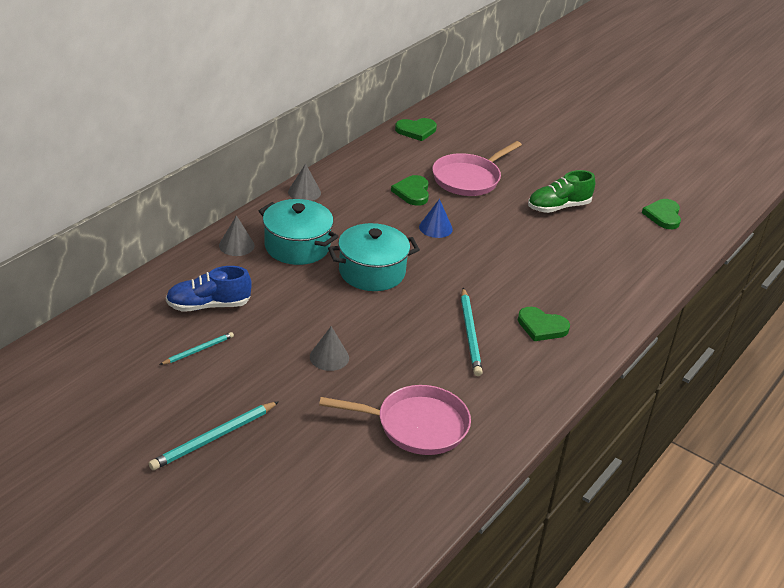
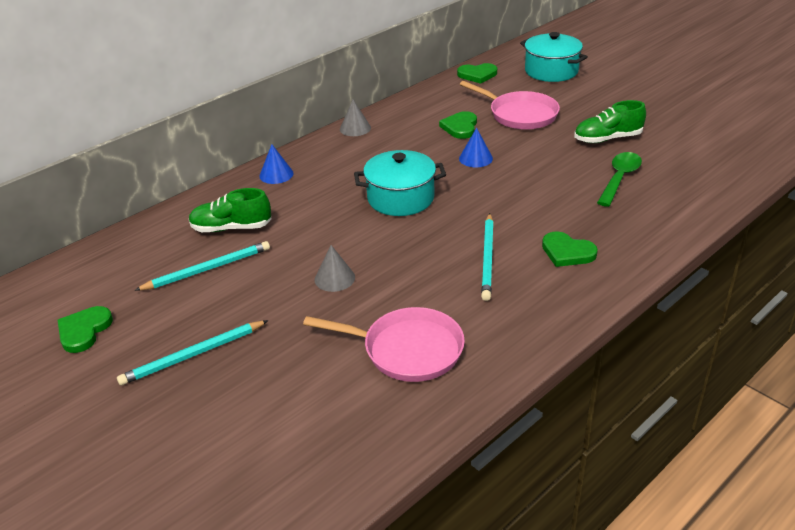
camera: 15 degrees right, 0 degrees up
turquoise pencil [160,332,234,365] -> turquoise pencil [134,241,270,291], size x1.67
blue shoe [166,266,252,312] -> green shoe [189,188,272,232]
grey cone [219,215,255,256] -> blue cone [259,144,294,184]
turquoise pot [259,199,339,265] -> turquoise pot moved to [520,32,588,82]
pink pan [432,141,522,196] -> pink pan turned 105 degrees counterclockwise [460,81,560,130]
green heart [642,199,681,229] -> green heart moved to [58,306,113,353]
none -> green spoon [597,152,642,207]

